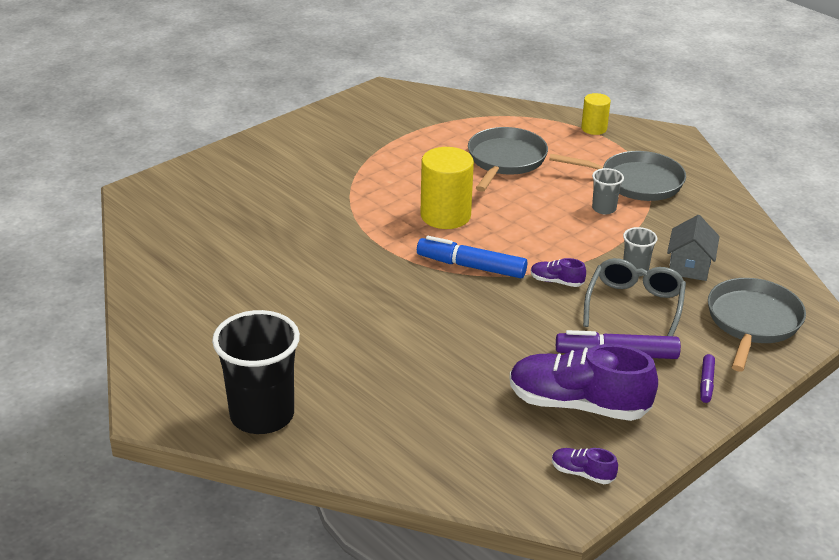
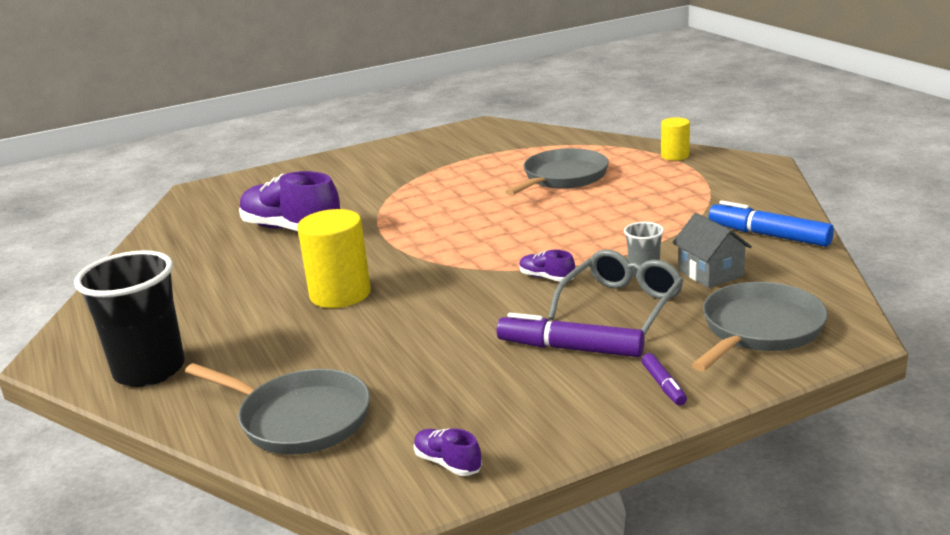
camera: 20 degrees right, 10 degrees down
blue marker [417,236,527,278] -> blue marker moved to [708,201,834,247]
yellow cylinder [420,147,474,229] -> yellow cylinder moved to [297,209,371,308]
purple shoe [509,344,658,421] -> purple shoe moved to [239,171,340,231]
grey pan [549,151,686,201] -> grey pan moved to [185,363,370,454]
grey cup [592,168,624,214] -> none
grey house [667,215,719,281] -> grey house turned 60 degrees counterclockwise [672,213,752,288]
purple marker [700,354,715,403] -> purple marker turned 45 degrees counterclockwise [641,353,687,406]

